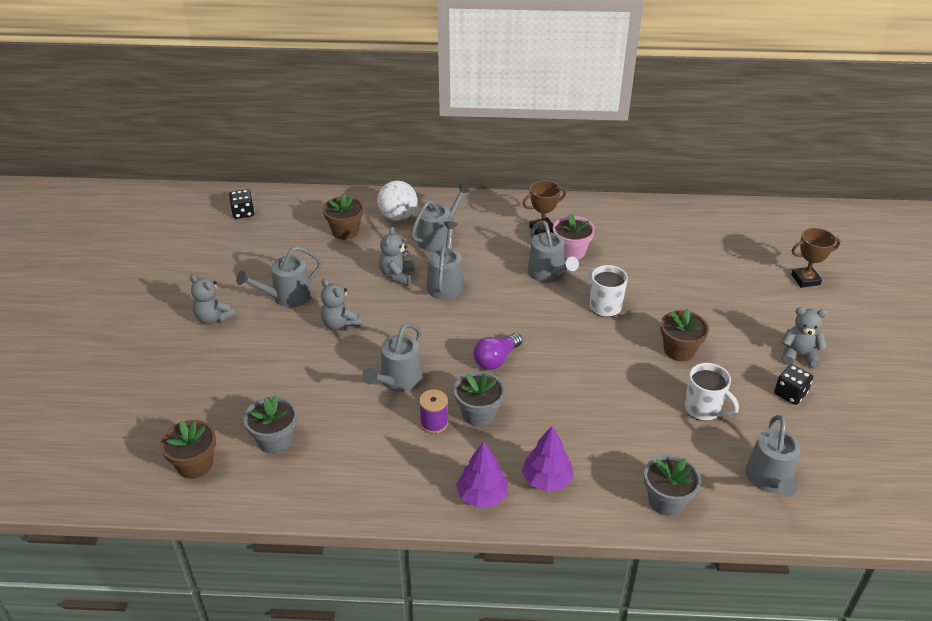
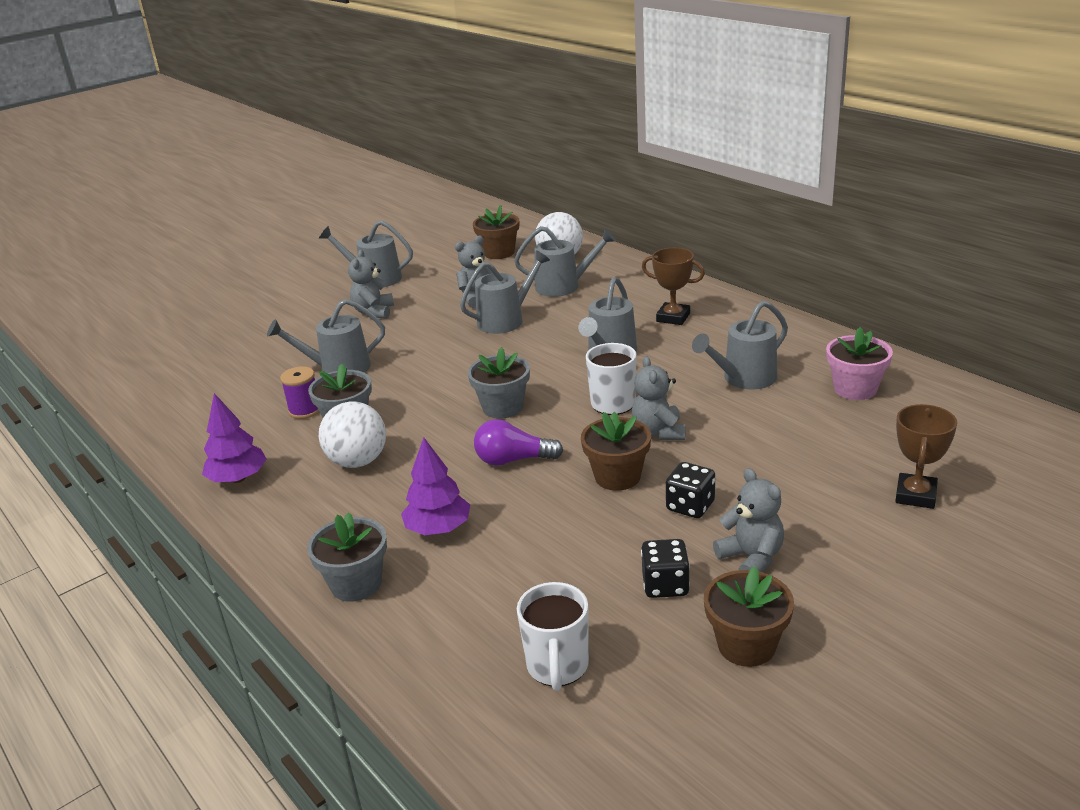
camera: 50 degrees right, 10 degrees down
brown flower pot [160,420,216,479] -> brown flower pot moved to [704,566,794,667]
grey teddy bear [190,274,236,324] -> grey teddy bear moved to [632,356,685,440]
black dice [229,189,255,219] -> black dice moved to [666,462,715,518]
grey flower pot [244,396,297,454] -> grey flower pot moved to [468,347,530,419]
purple light bulb [474,333,522,370] -> purple light bulb moved to [474,419,563,466]
purple tree [522,426,574,492] -> purple tree moved to [401,437,470,535]
pink flower pot [553,213,595,260] -> pink flower pot moved to [826,327,893,400]
white mug [685,363,739,421] -> white mug moved to [517,582,589,691]
grey watering can [746,415,801,497] -> grey watering can moved to [692,301,788,390]
brown trophy [791,228,840,288] -> brown trophy turned 75 degrees clockwise [895,404,957,509]
none -> white ball [319,402,386,468]

